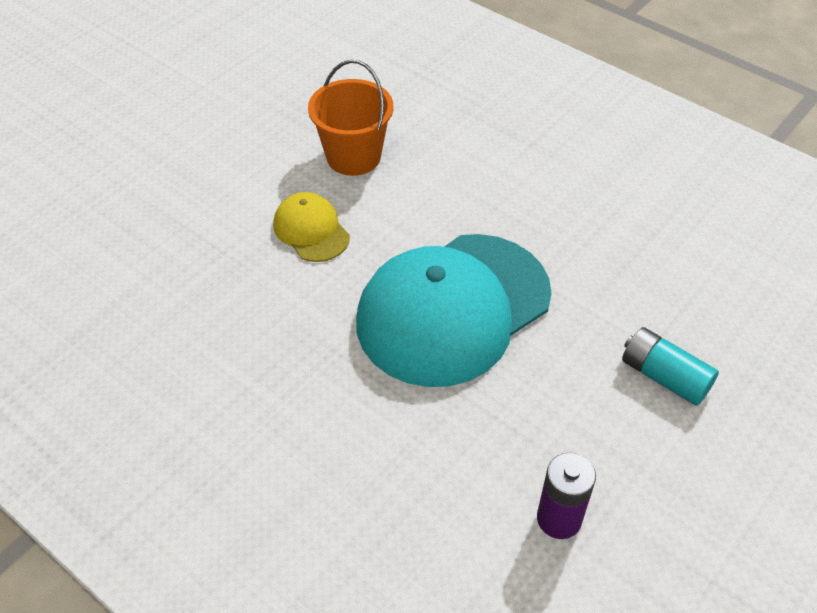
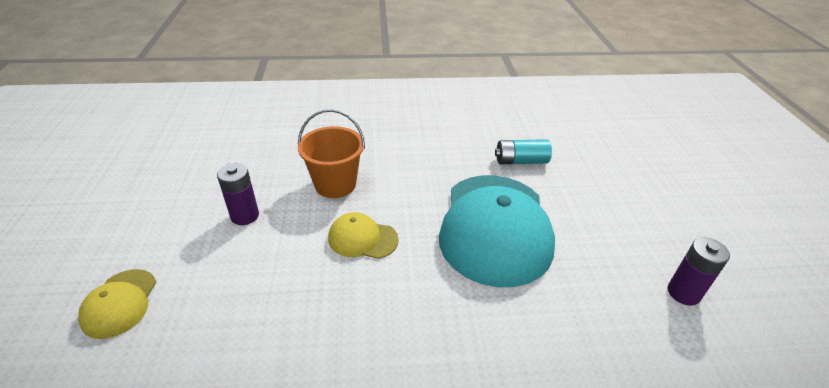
camera: 45 degrees left, 10 degrees down
turquoise battery [622,327,719,406] -> turquoise battery moved to [495,139,552,164]
none -> yellow cap [78,269,156,339]
none -> purple battery [217,163,259,225]

